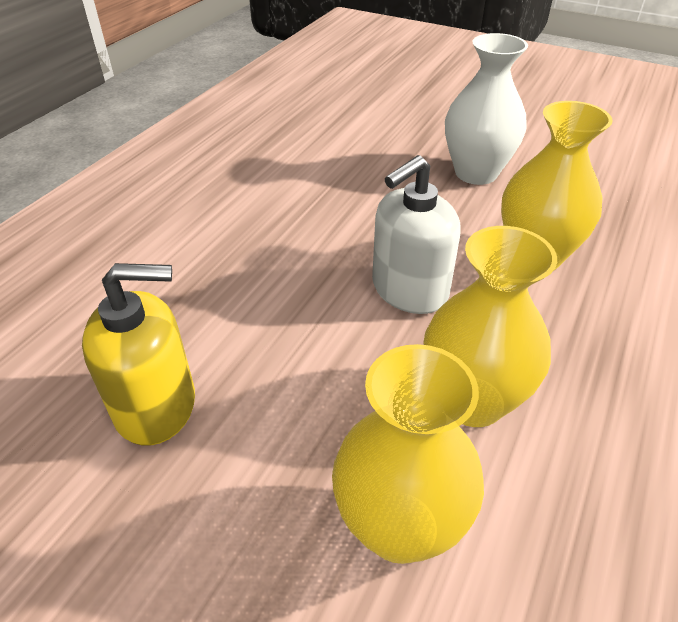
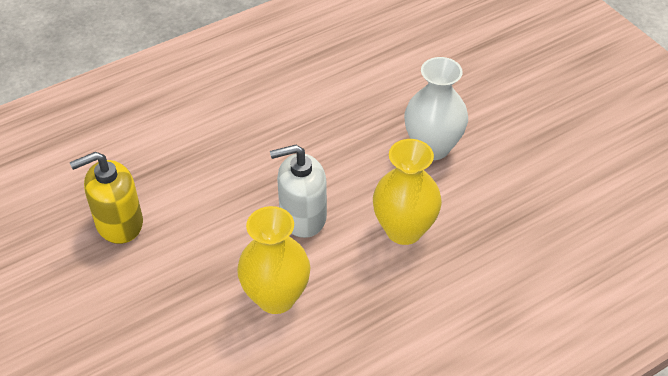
camera: 30 degrees right, 5 degrees up
yellow soap dispenser [82,263,195,446] -> yellow soap dispenser turned 135 degrees clockwise [70,152,143,244]
yellow vase [332,344,484,564] -> none

